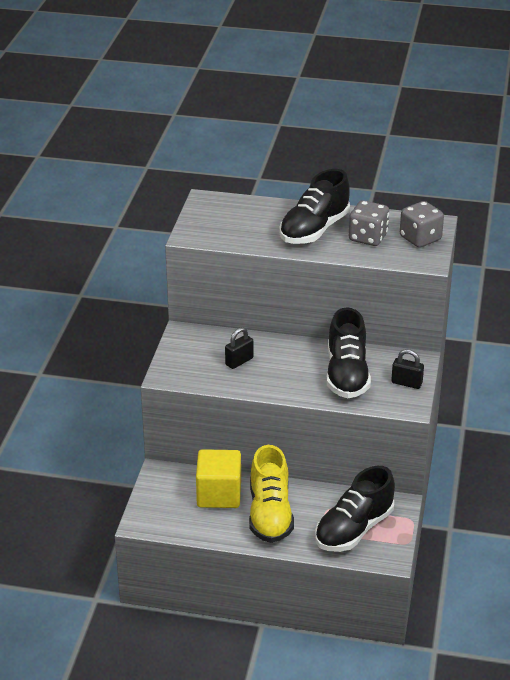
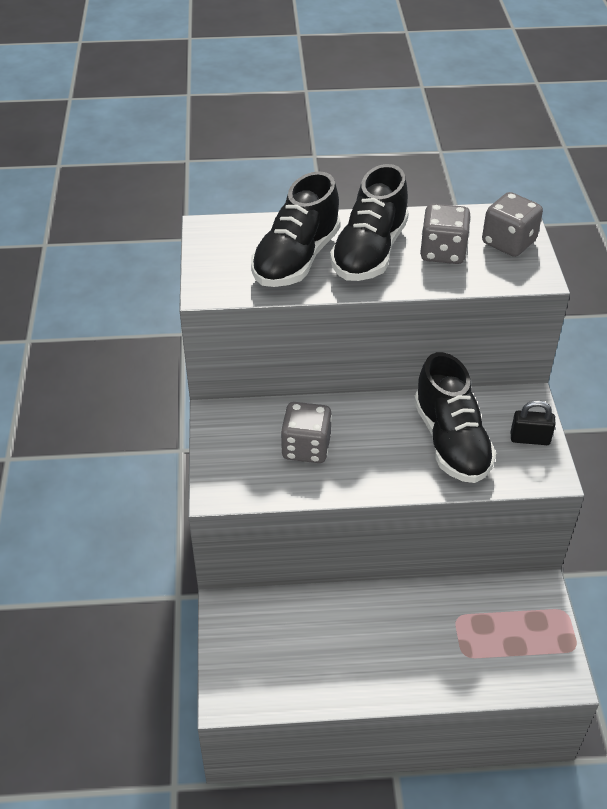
camera: 15 degrees left, 10 degrees up
yellow cube [196,449,241,508] -> none
black padlock [225,327,253,369] -> grey dice [281,402,332,463]
yellow shoe [249,445,294,543] -> none
black shoe [315,466,395,552] -> black shoe moved to [251,171,341,287]

